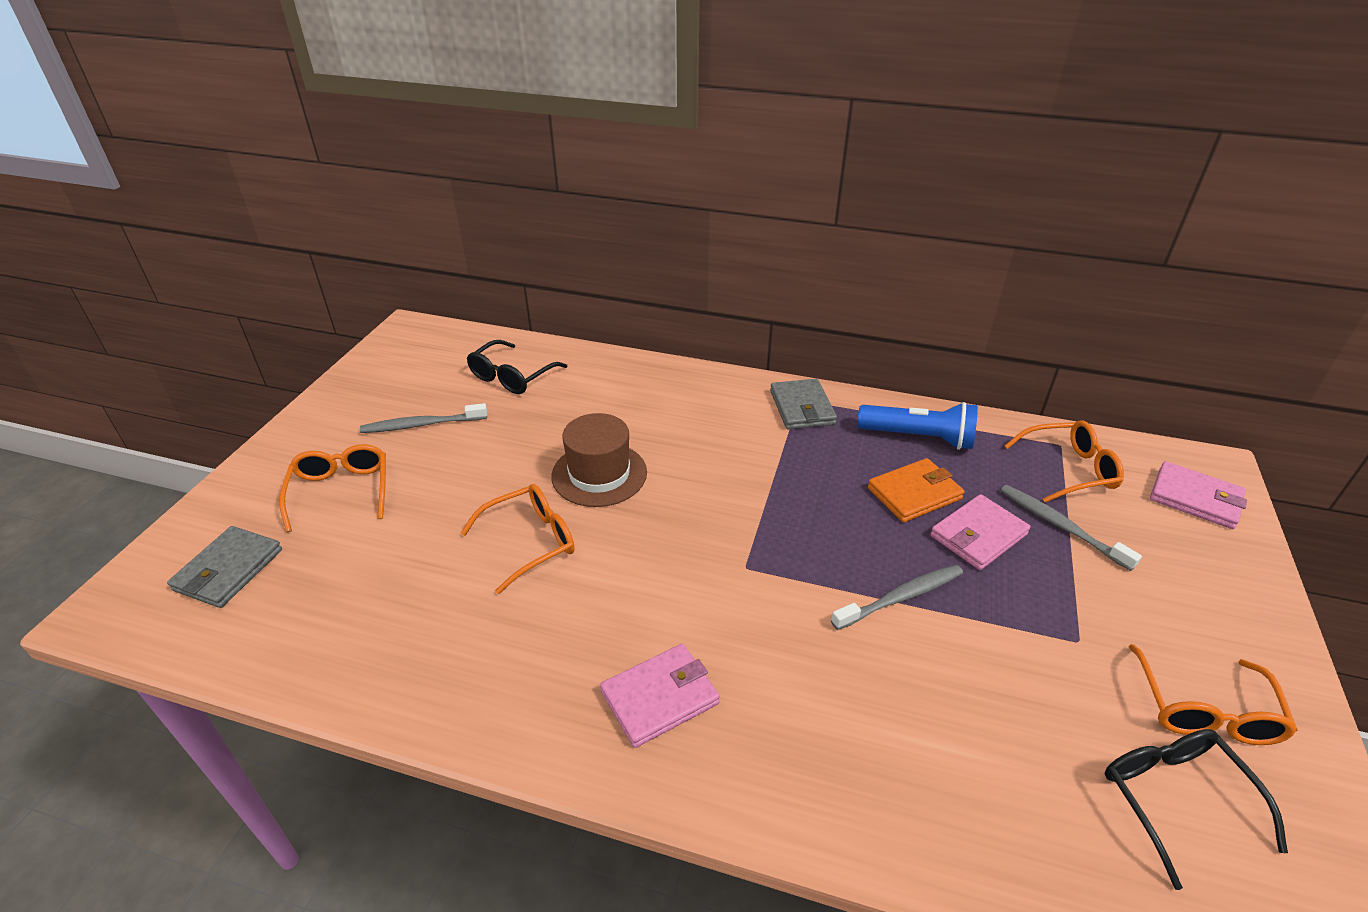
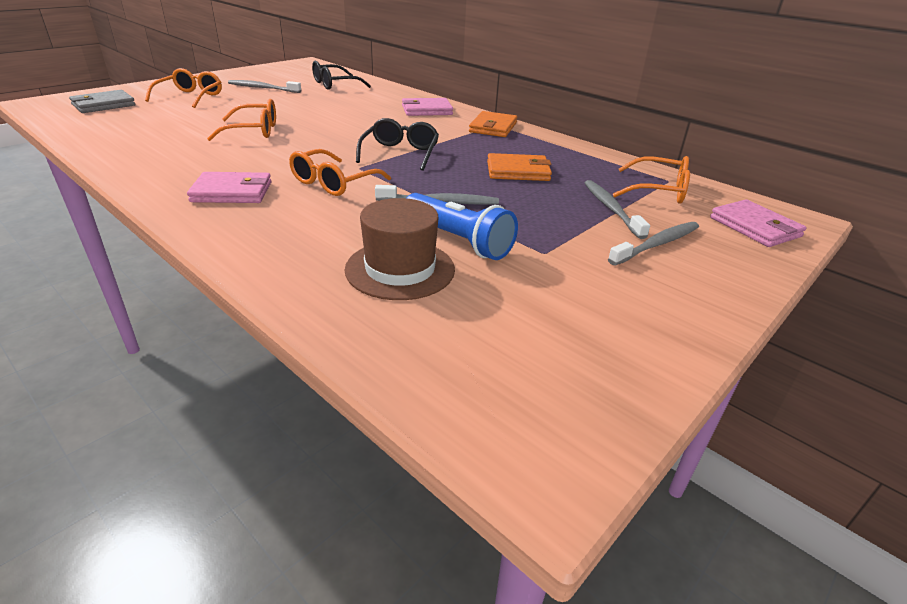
camera: 25 degrees right, 5 degrees down
brown hat [551,413,647,507] -> brown hat moved to [345,198,455,300]
grey wallet [770,379,837,429] -> orange wallet [469,111,517,137]
blue flashlight [857,402,978,450] -> blue flashlight moved to [406,193,518,260]
pink wallet [930,494,1031,570] -> pink wallet moved to [402,98,453,116]
black glasses [1105,729,1288,890] -> black glasses moved to [356,118,439,171]
orange glasses [1129,644,1298,745] -> orange glasses moved to [289,149,391,196]
none -> grey toothbrush [608,222,699,265]

